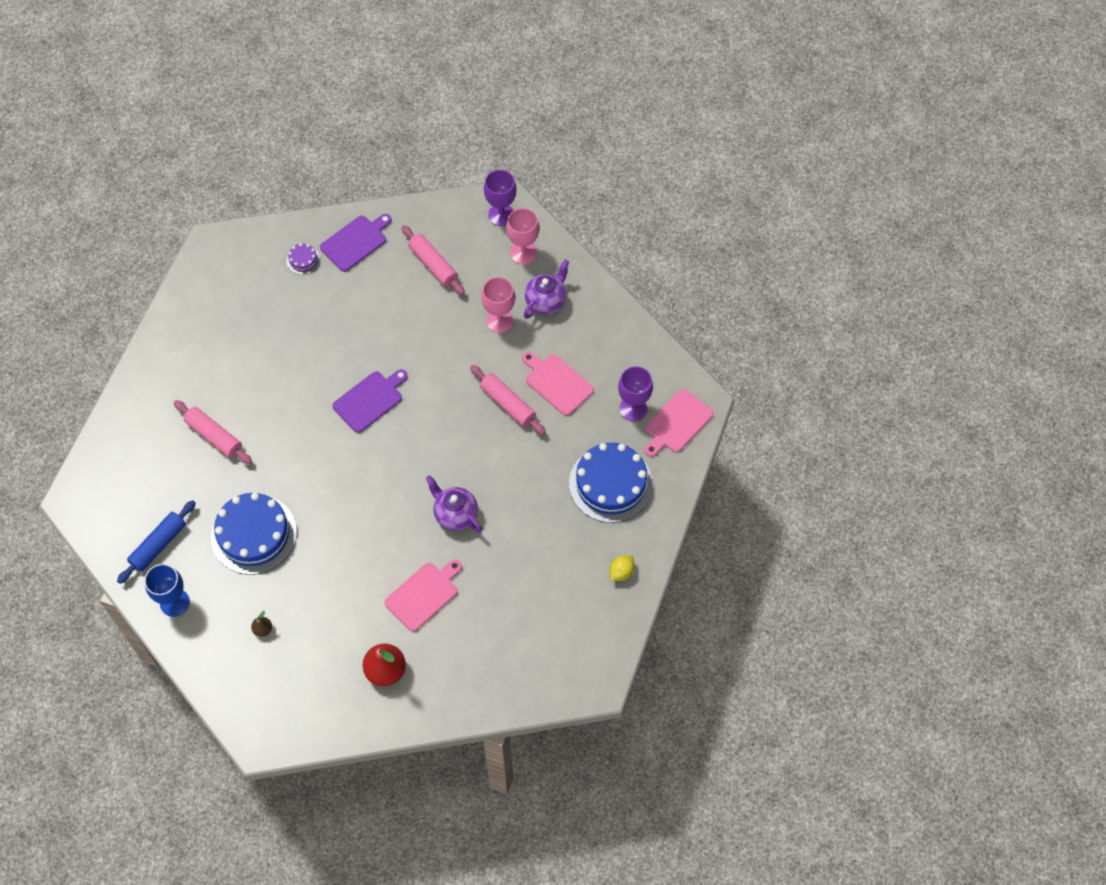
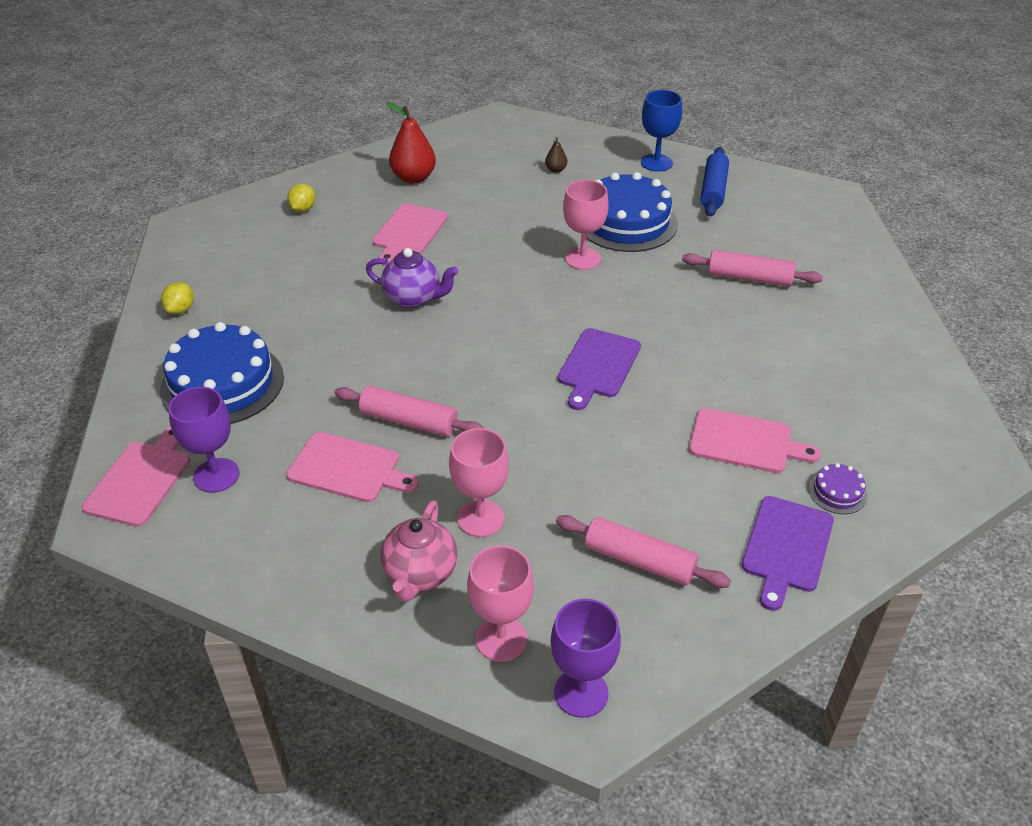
camera: 155 degrees right, 20 degrees down
purple teapot [524,259,569,319] -> pink teapot [381,501,457,602]
none -> yellow lemon [287,183,315,212]
none -> pink goblet [563,180,609,270]
none -> pink cutting board [689,408,821,473]

